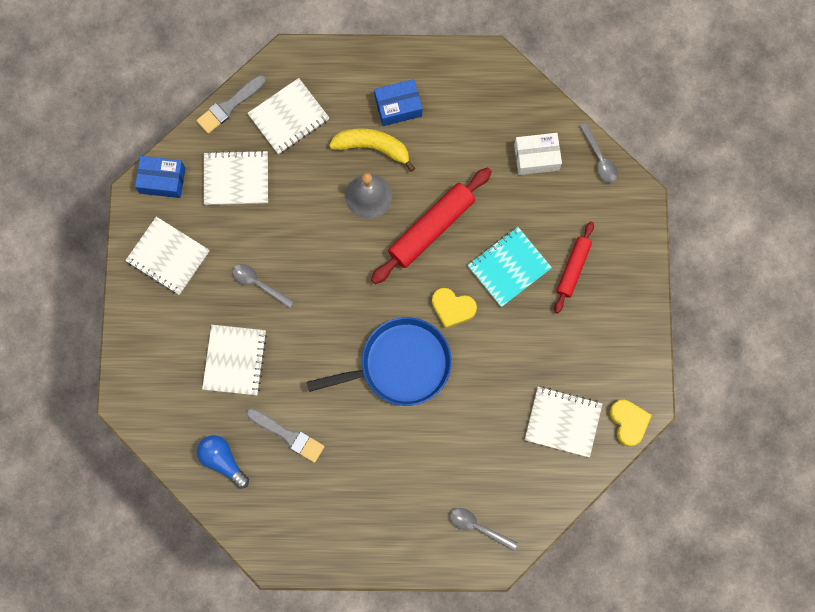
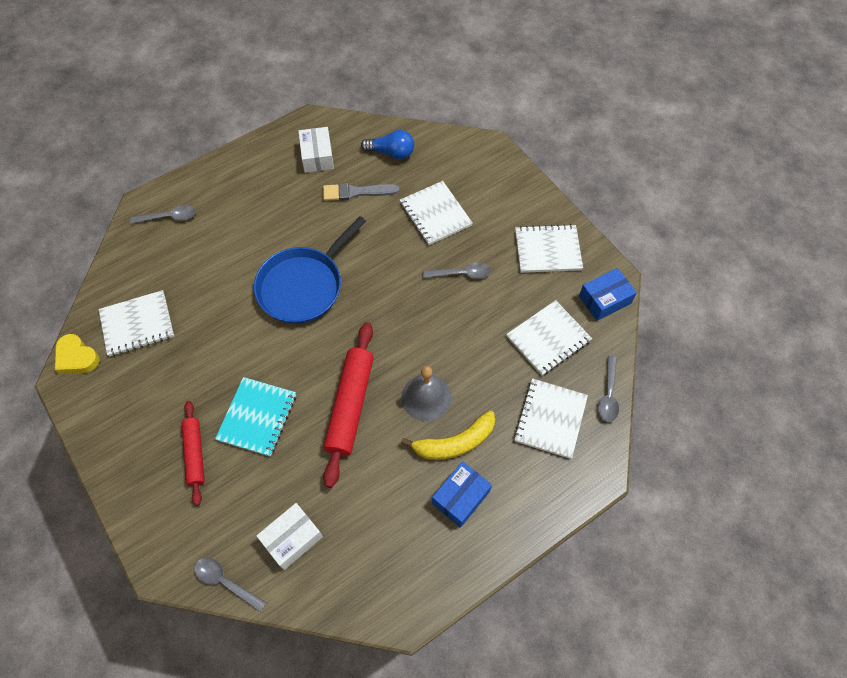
camera: 145 degrees right, 15 degrees down
grey brush [196,75,266,134] -> grey spoon [598,356,619,422]
yellow heart [432,288,477,329] -> none
none -> white box [298,127,334,173]

